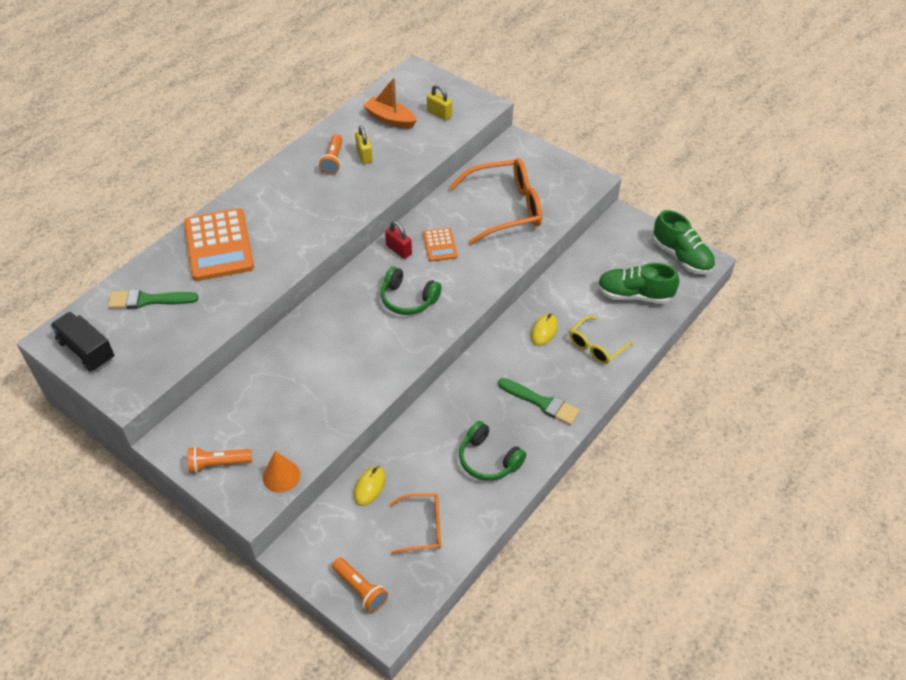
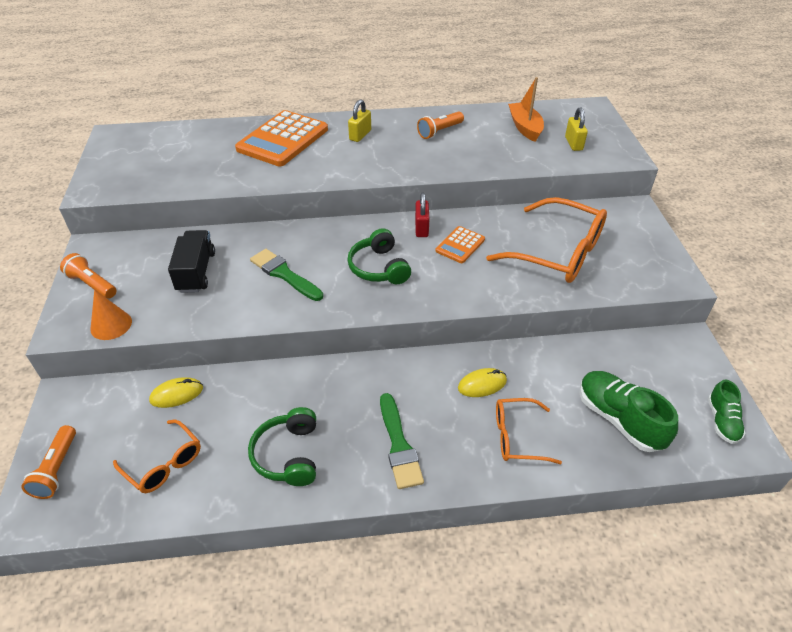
camera: 45 degrees right, 5 degrees down
black truck [50,312,114,371] -> black truck moved to [168,230,215,293]
green brush [108,289,199,309] -> green brush moved to [250,249,323,301]
yellow padlock [355,125,373,164] -> yellow padlock moved to [348,99,371,142]
yellow glasses [569,316,633,364] -> orange glasses [496,398,562,464]
green shoe [653,210,715,275] -> green shoe [708,380,745,444], size x0.60

